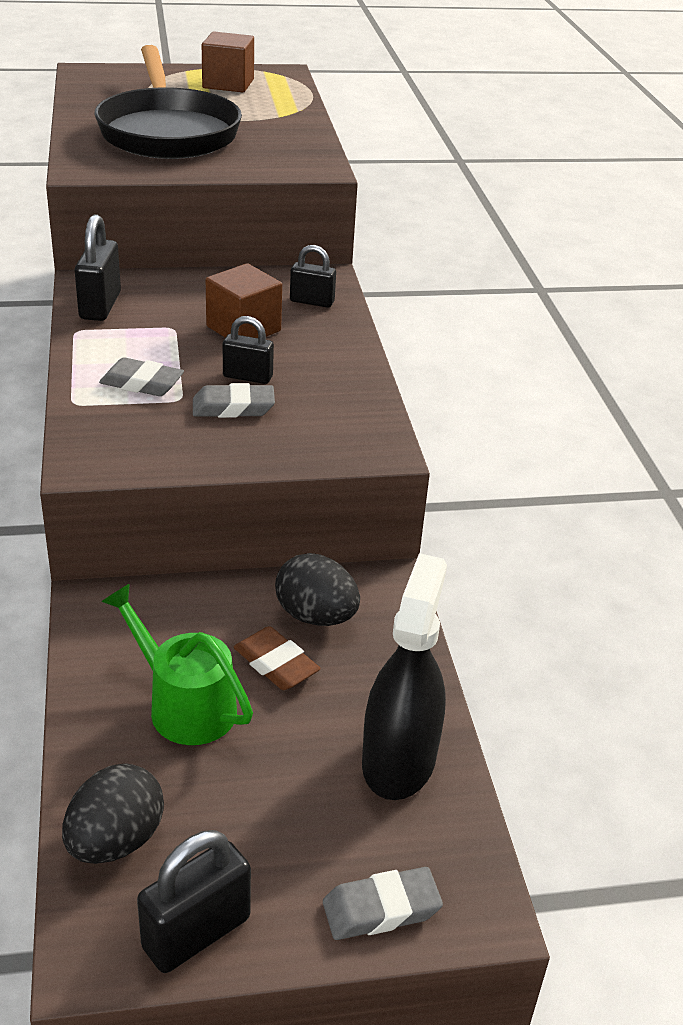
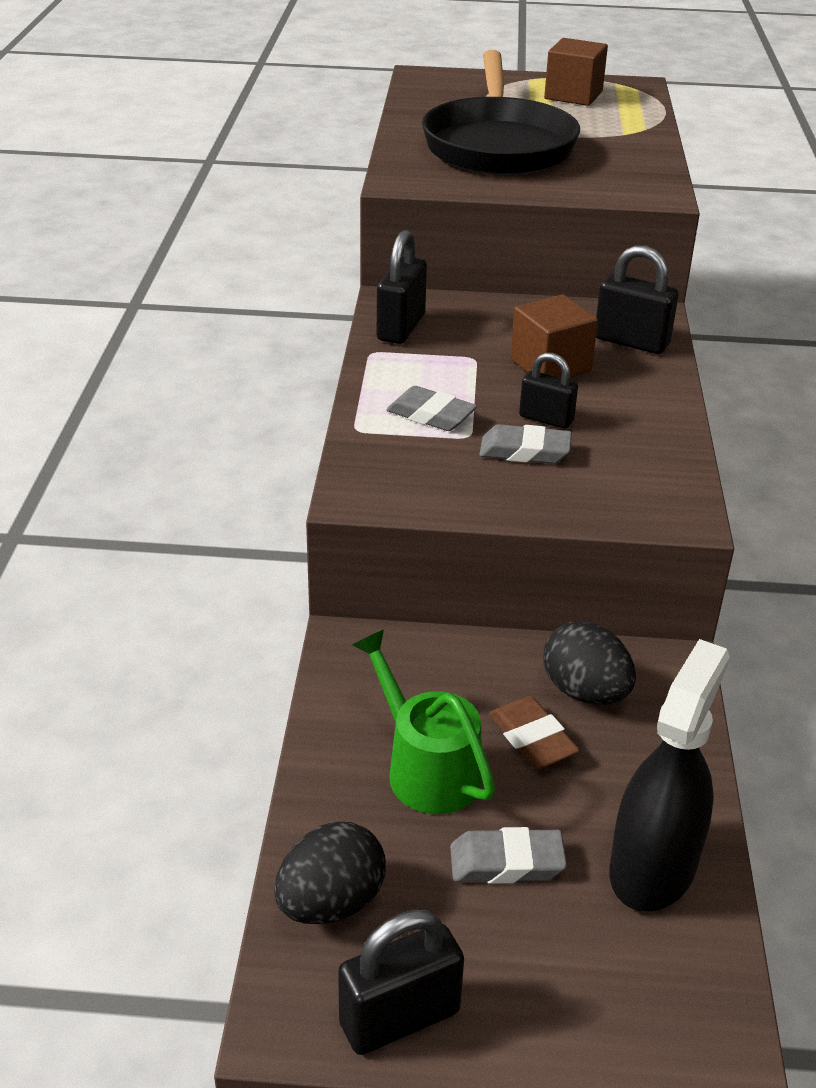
camera: 15 degrees right, 0 degrees up
black padlock [290,245,336,308] -> black padlock [596,245,678,354], size x1.52
grey eraser [323,867,443,940] -> grey eraser moved to [450,827,567,884]

